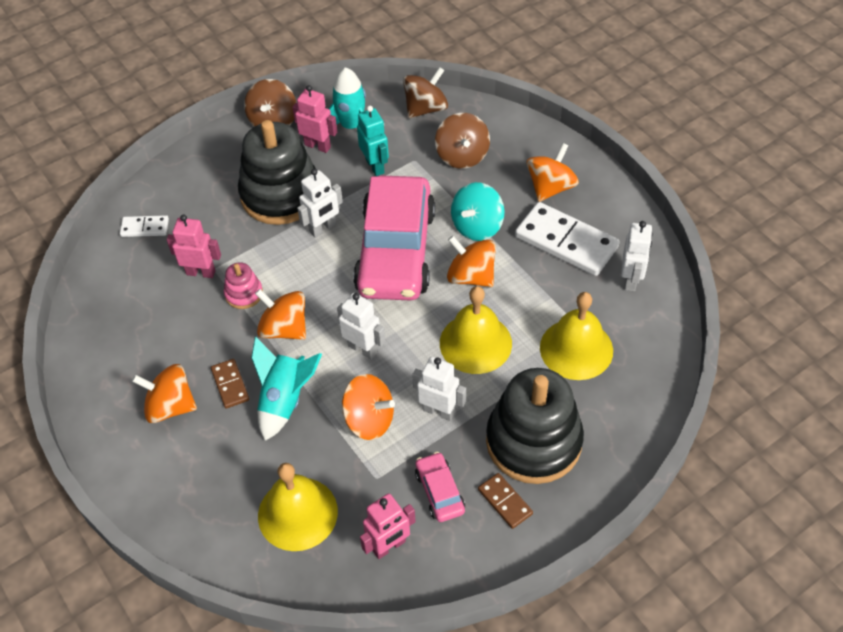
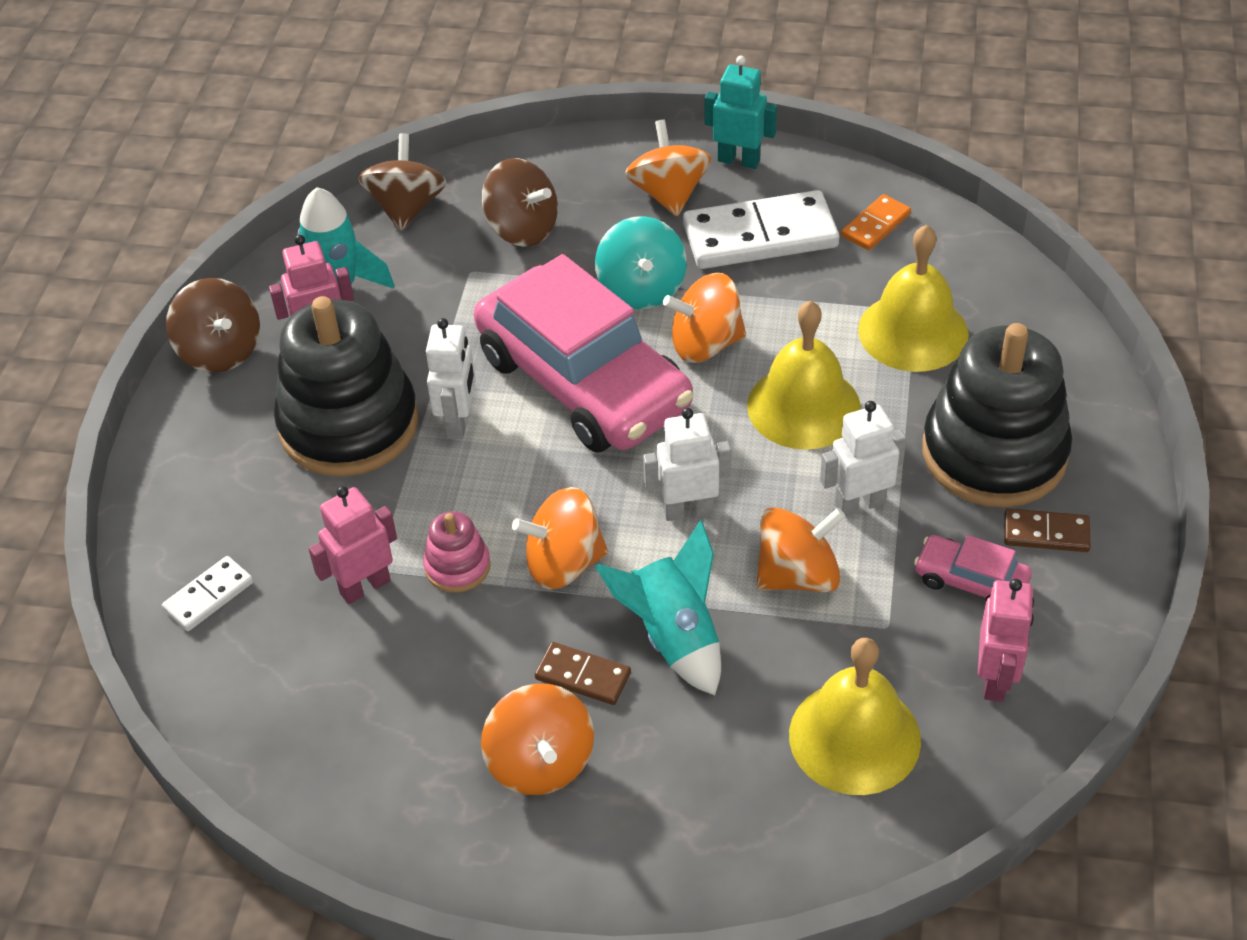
camera: 45 degrees left, 5 degrees down
orange spinning top [132,364,197,423] -> orange spinning top turned 75 degrees counterclockwise [481,684,594,795]
turquoise robot [357,106,389,176] -> turquoise robot moved to [705,56,777,169]
white robot [621,221,653,291] -> orange domino [841,194,911,250]

